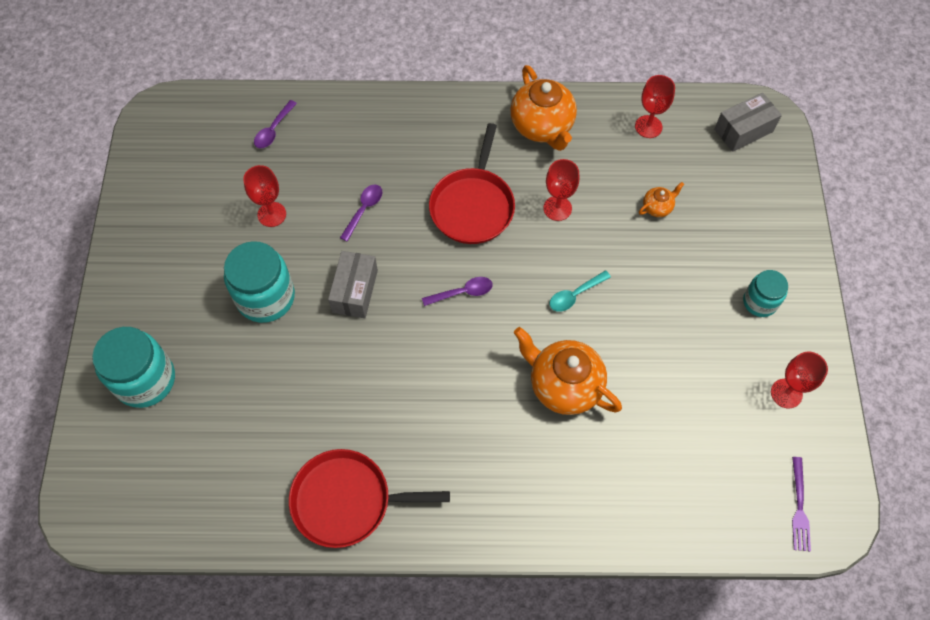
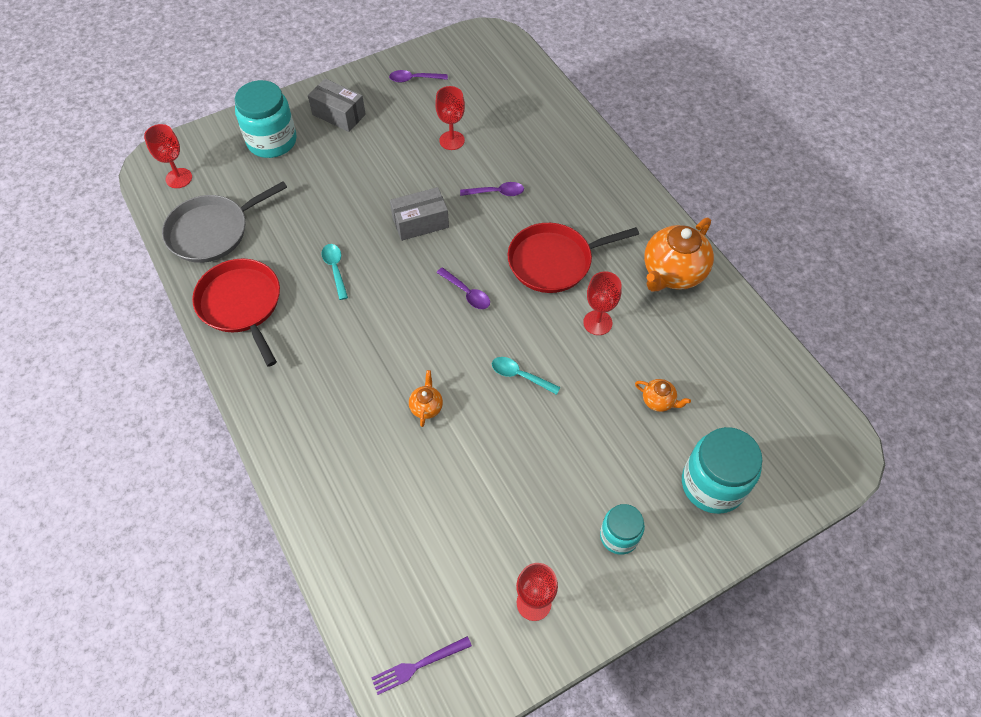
camera: 60 degrees right, 5 degrees down
turquoise jar [224,241,295,323] -> turquoise jar moved to [682,427,763,514]
purple spoon [254,100,297,149] -> purple spoon moved to [389,70,448,82]
orange teapot [514,327,622,415] -> orange teapot [409,370,443,427], size x0.46
red goblet [635,75,675,138] -> red goblet moved to [144,124,192,188]
grey box [714,93,782,152] -> grey box moved to [308,79,366,132]
none -> grey pan [162,181,287,263]
none -> turquoise spoon [321,244,348,300]

